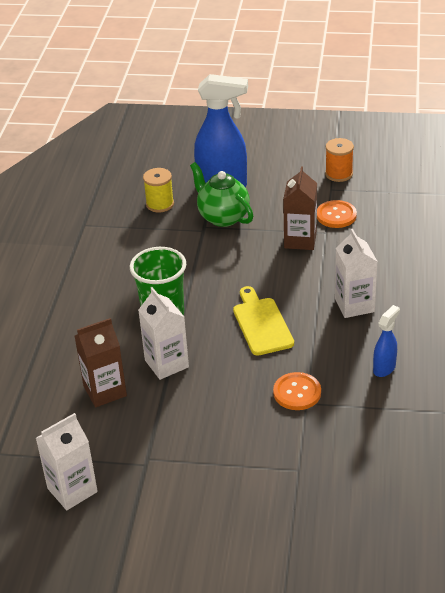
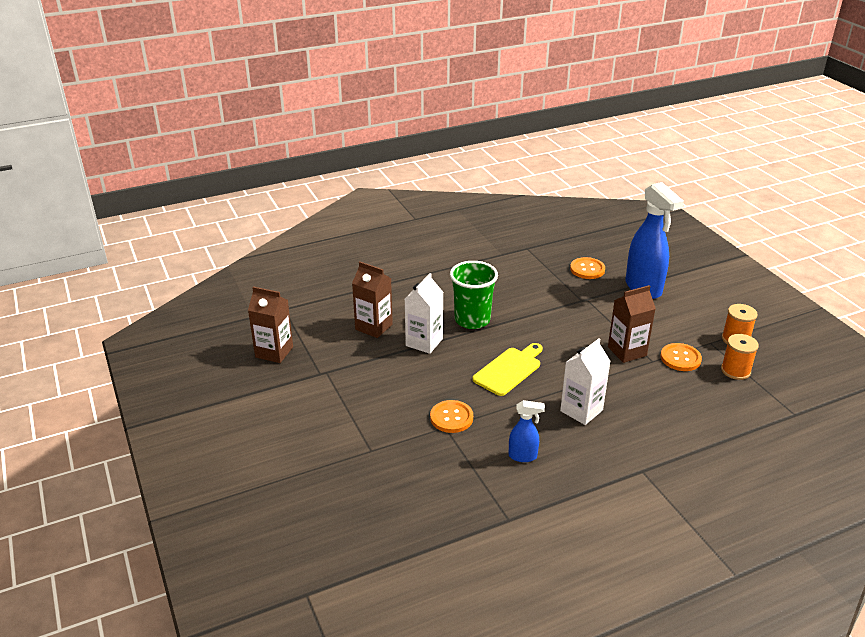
camera: 55 degrees right, 5 degrees down
white carton [36,413,98,510] -> brown carton [248,286,293,363]
yellow spool [143,168,174,212] -> orange button [570,257,605,279]
green teapot [190,162,254,227] -> none
none -> orange spool [721,334,759,380]

